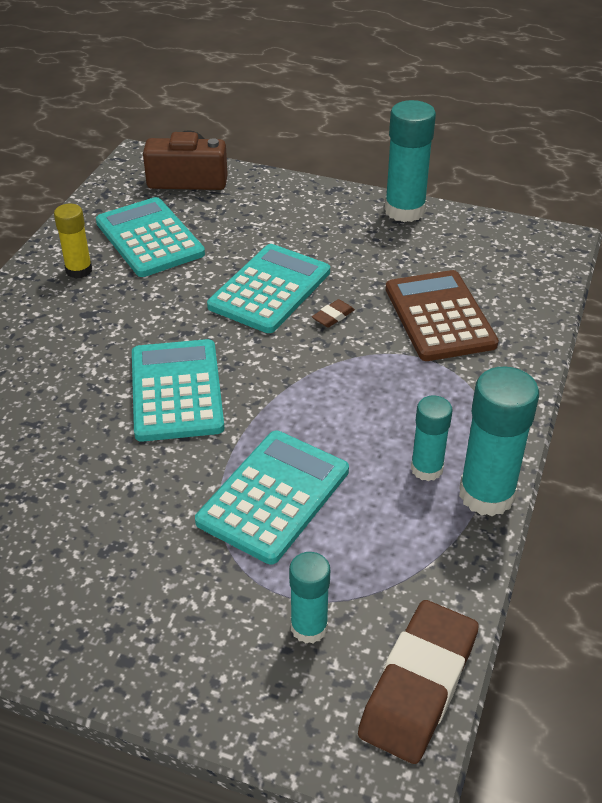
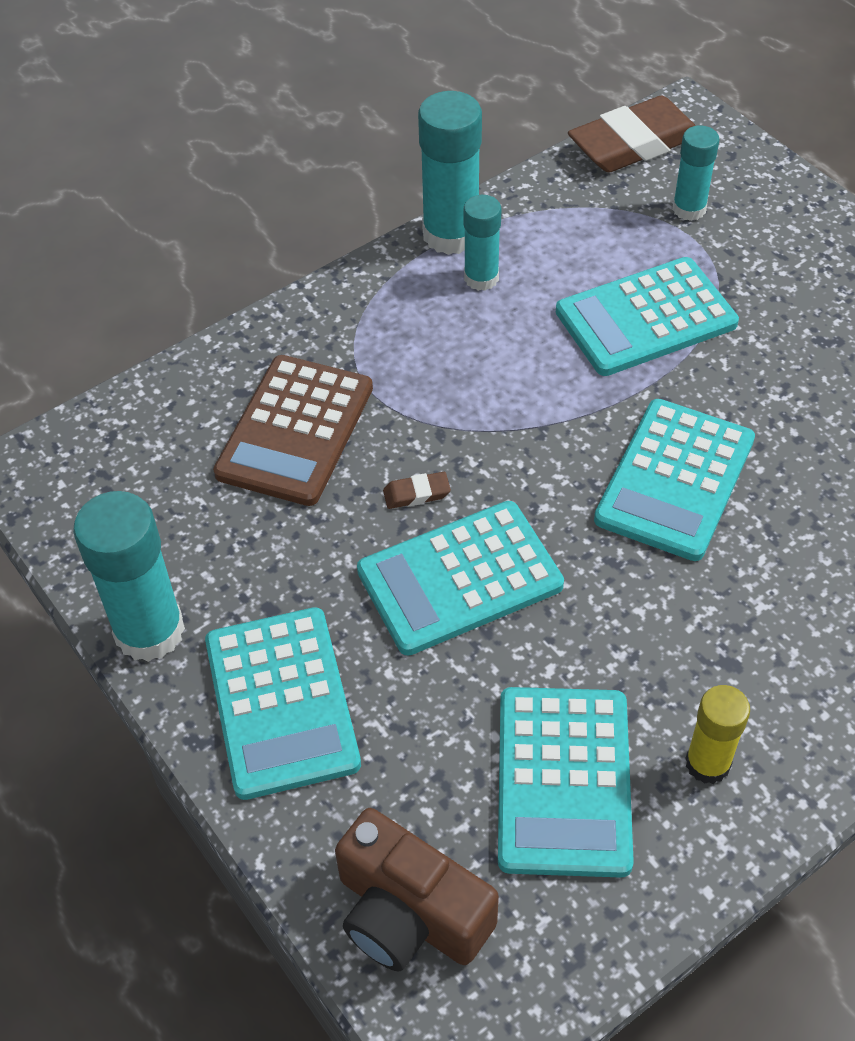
camera: 145 degrees left, 10 degrees up
none -> turquoise calculator [205,607,361,800]

